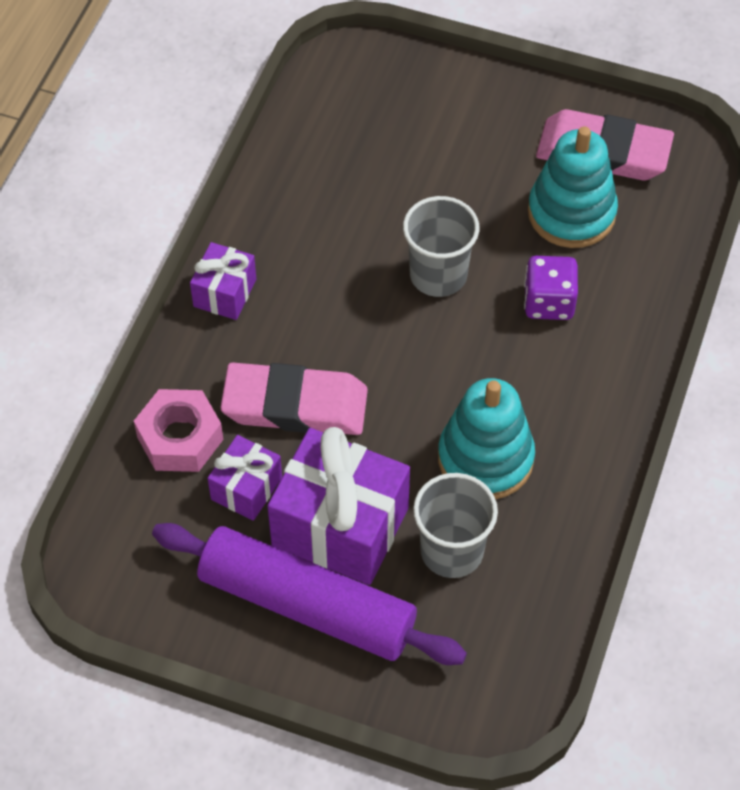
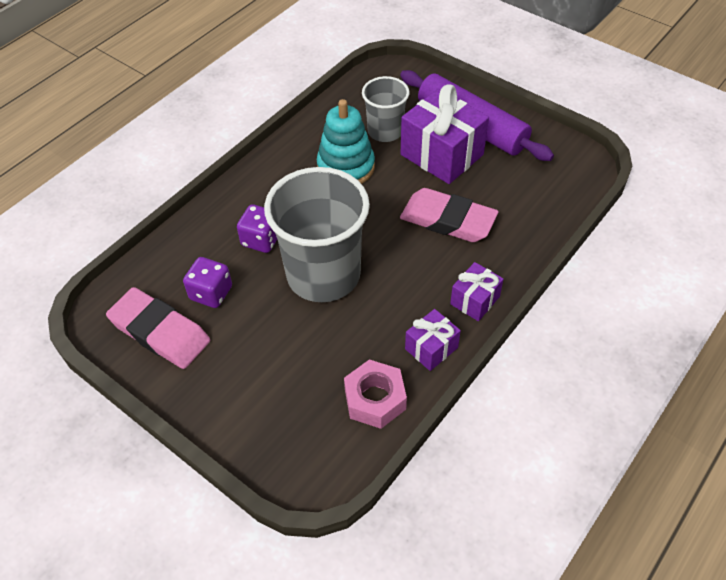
camera: 160 degrees left, 5 degrees down
pink nut [134,389,223,472] -> pink nut moved to [344,360,407,429]
purple gift [208,435,282,521] -> purple gift moved to [405,309,461,371]
grey cup [403,196,479,297] -> grey cup [264,167,370,302], size x1.80
turquoise stacking toy [528,126,618,248] -> purple dice [183,257,232,308]

